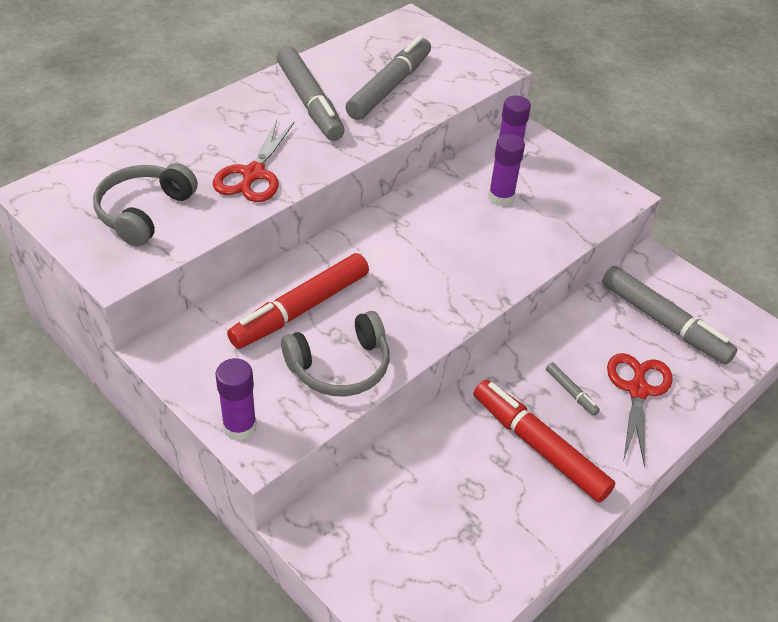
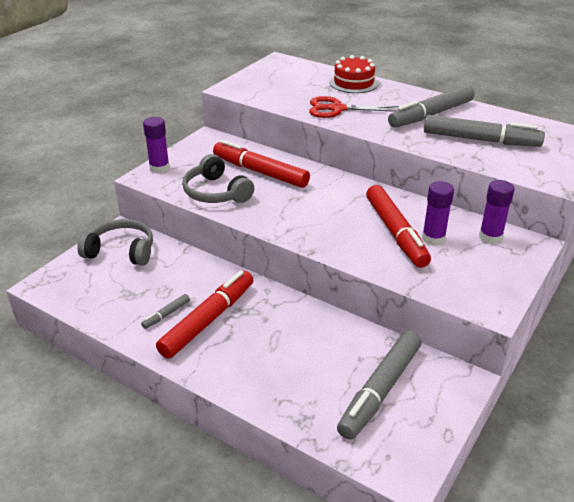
camera: 80 degrees right, 10 degrees down
grey headphones [93,163,198,247] -> grey headphones moved to [77,219,153,266]
grey marker [546,363,600,416] -> grey marker moved to [141,294,190,329]
red scissors [607,353,673,467] -> none
none -> red cake [330,55,379,93]
none -> red marker [366,185,431,268]

